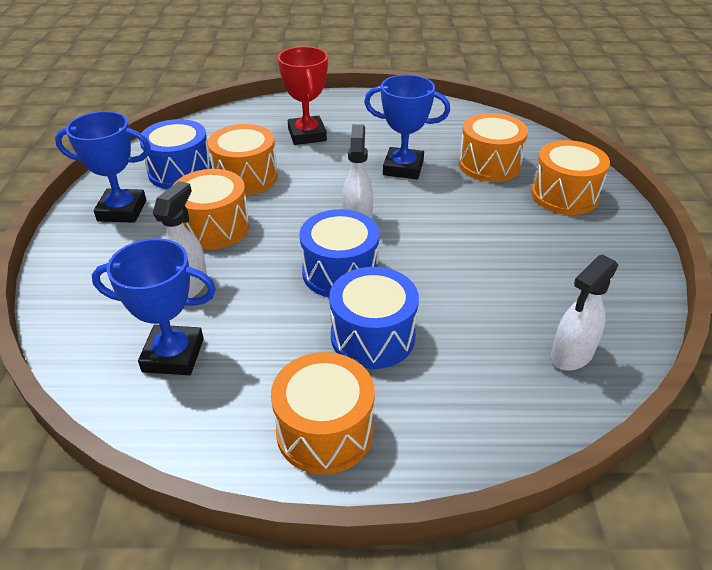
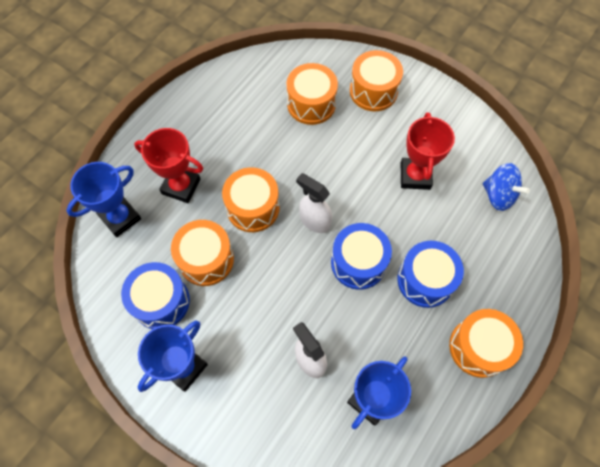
camera: 55 degrees left, 25 degrees up
orange drum [172,169,250,249] -> orange drum moved to [222,167,280,232]
blue trophy [364,75,450,179] -> blue trophy moved to [66,162,141,237]
white spray bottle [551,254,618,370] -> blue spinning top [483,163,530,211]
none -> red trophy [401,112,455,190]

